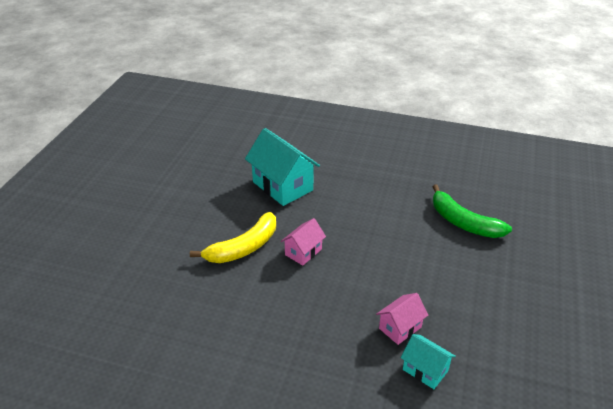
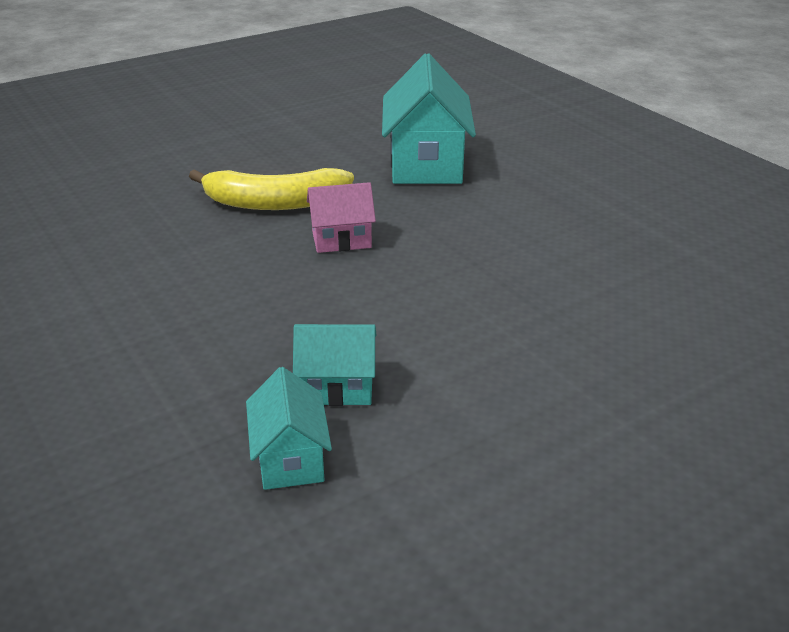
camera: 40 degrees right, 5 degrees down
pink house [376,293,428,345] -> turquoise house [293,324,377,406]
green banana [432,184,512,238] -> none

